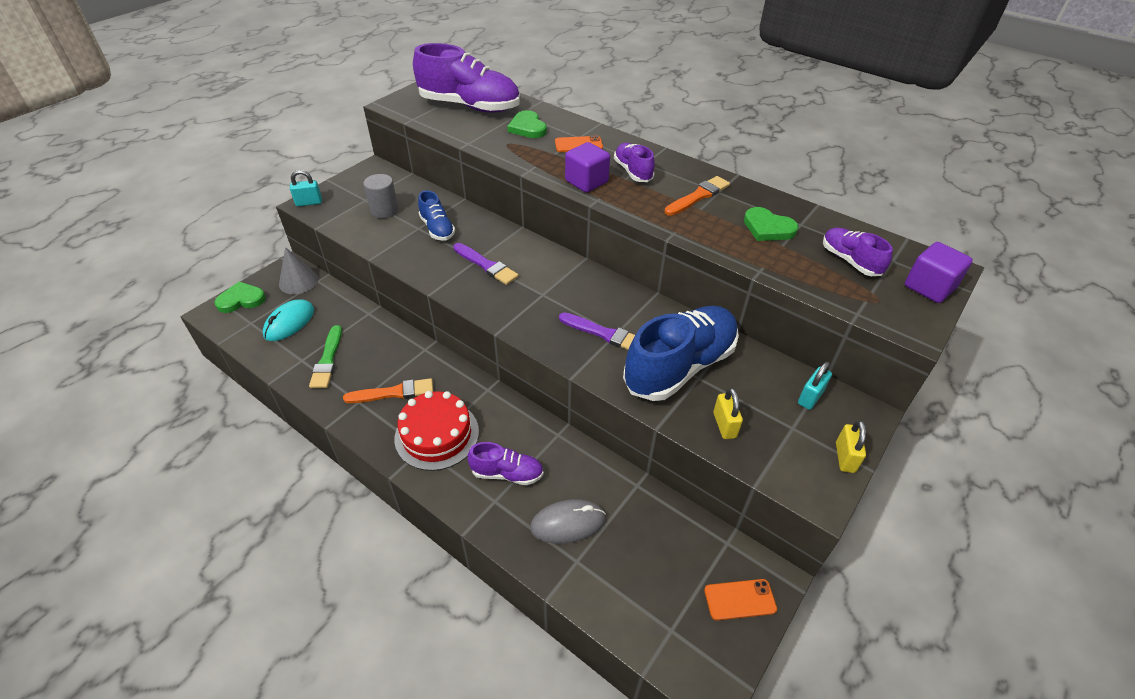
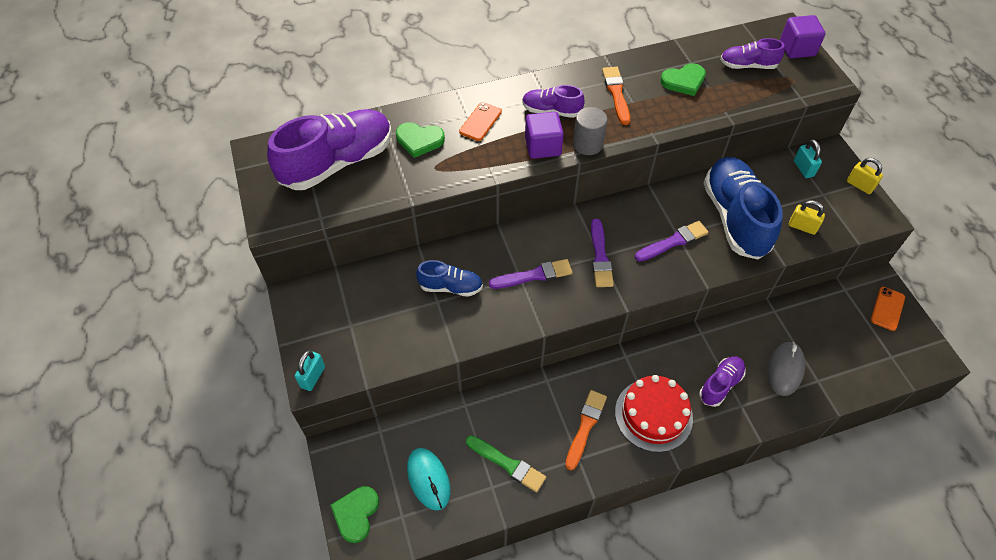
camera: 55 degrees left, 10 degrees up
grey cone [279,247,318,294] -> none
grey cylinder [363,174,399,219] -> grey cylinder moved to [573,107,608,155]
none -> purple brush [591,219,614,287]

